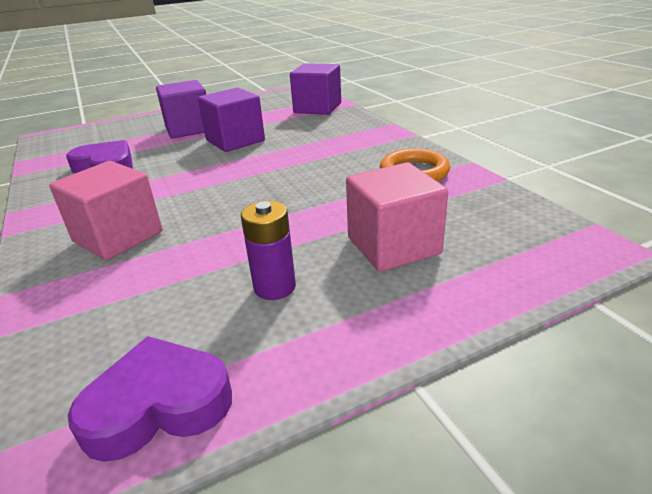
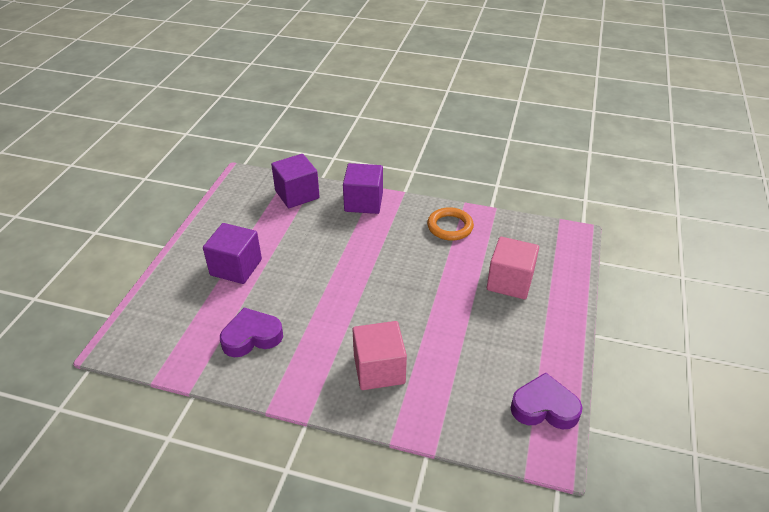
camera: 50 degrees left, 10 degrees up
purple heart [68,336,232,462] -> purple heart turned 75 degrees clockwise [511,373,582,429]
purple cube [198,88,265,152] -> purple cube moved to [343,163,383,214]
purple battery [241,201,296,300] -> none

